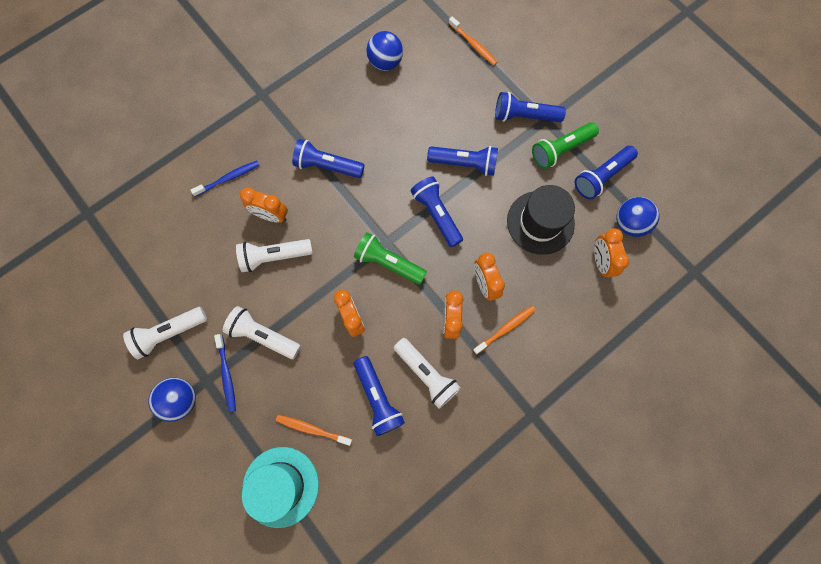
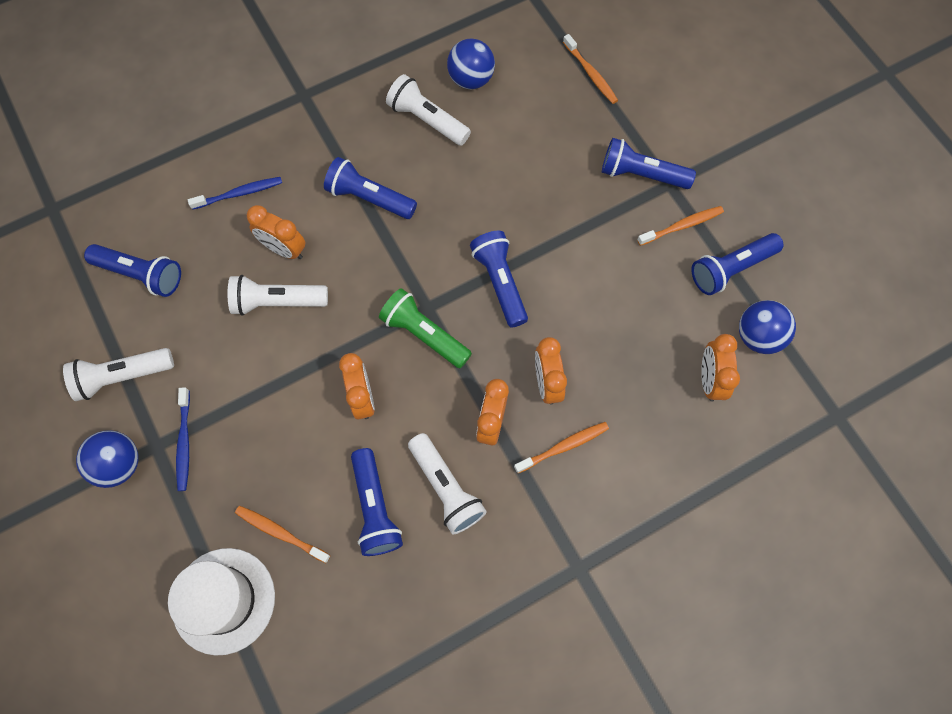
camera: 10 degrees right, 5 degrees down
white flashlight [223,306,301,359] -> white flashlight moved to [386,74,471,146]
turquoise hat [242,447,319,528] -> white hat [168,548,275,656]
blue flashlight [427,146,498,176] -> blue flashlight moved to [84,244,181,297]
black hat [507,185,575,255] -> none
green flashlight [532,122,599,169] -> orange toothbrush [637,206,724,246]

